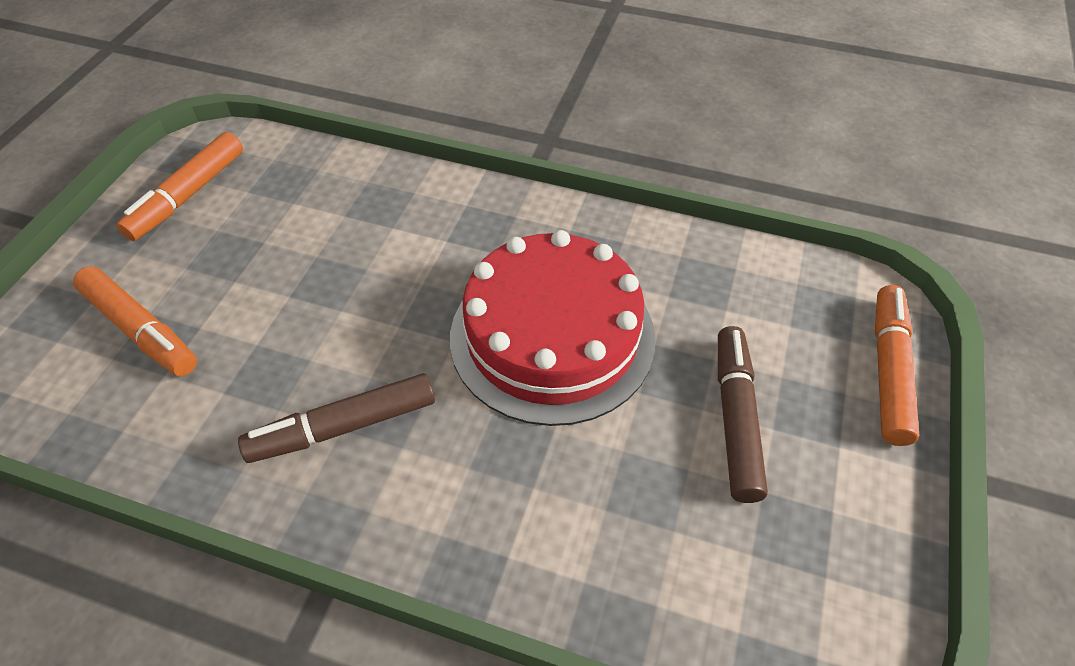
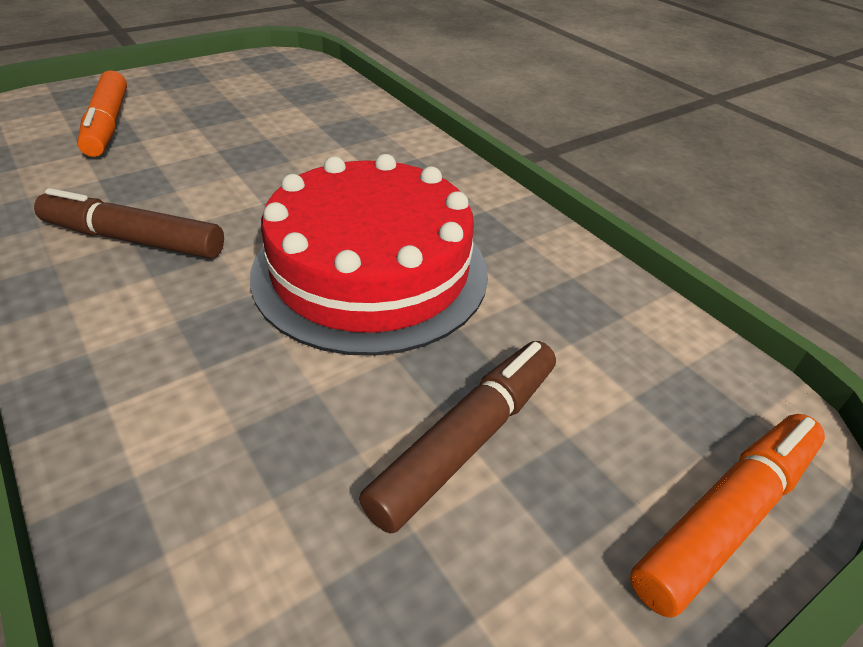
camera: 35 degrees right, 10 degrees down
orange marker [117,132,243,241] -> none

